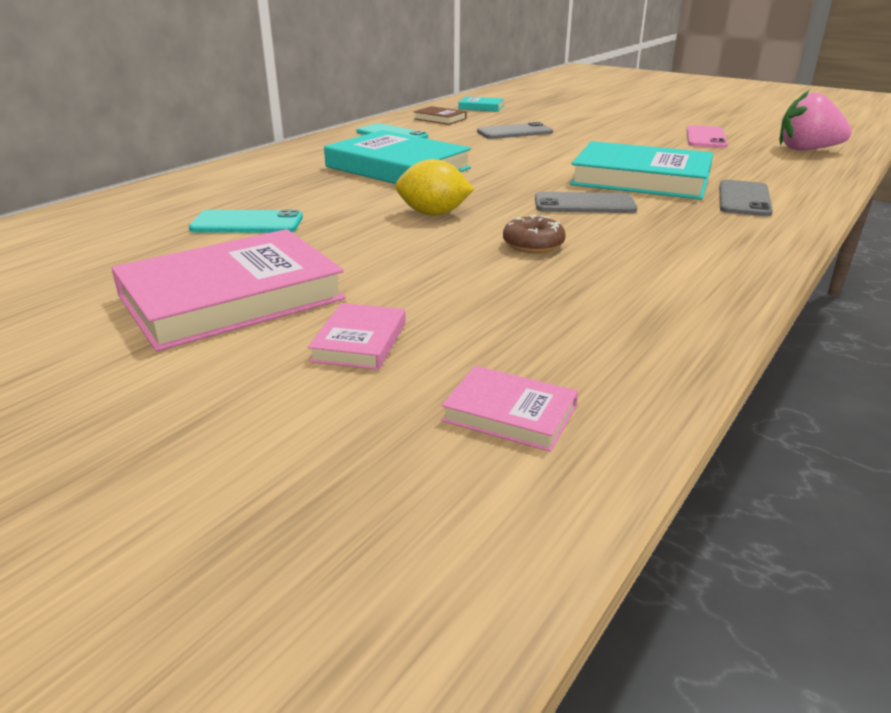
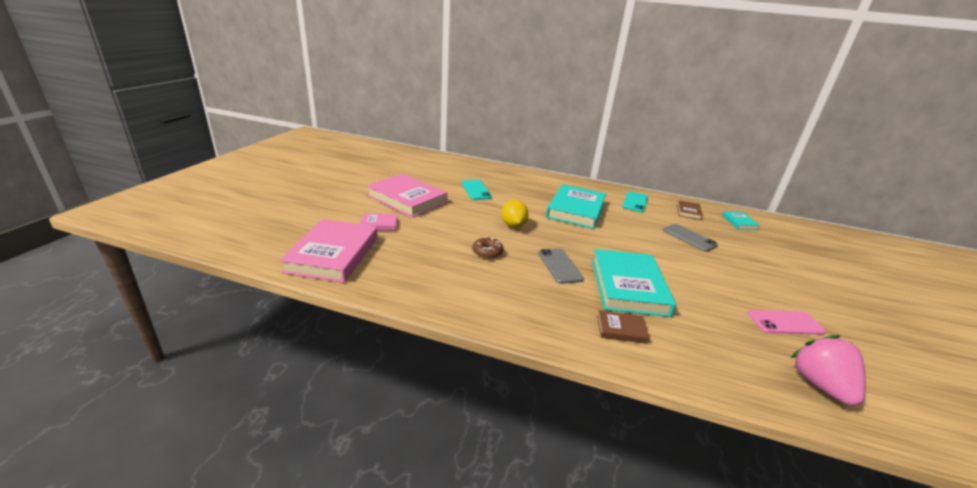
camera: 70 degrees right, 0 degrees up
pink book [442,366,578,452] -> pink book [279,219,378,283], size x2.18
grey phone [720,180,773,216] -> brown book [597,310,650,344]

